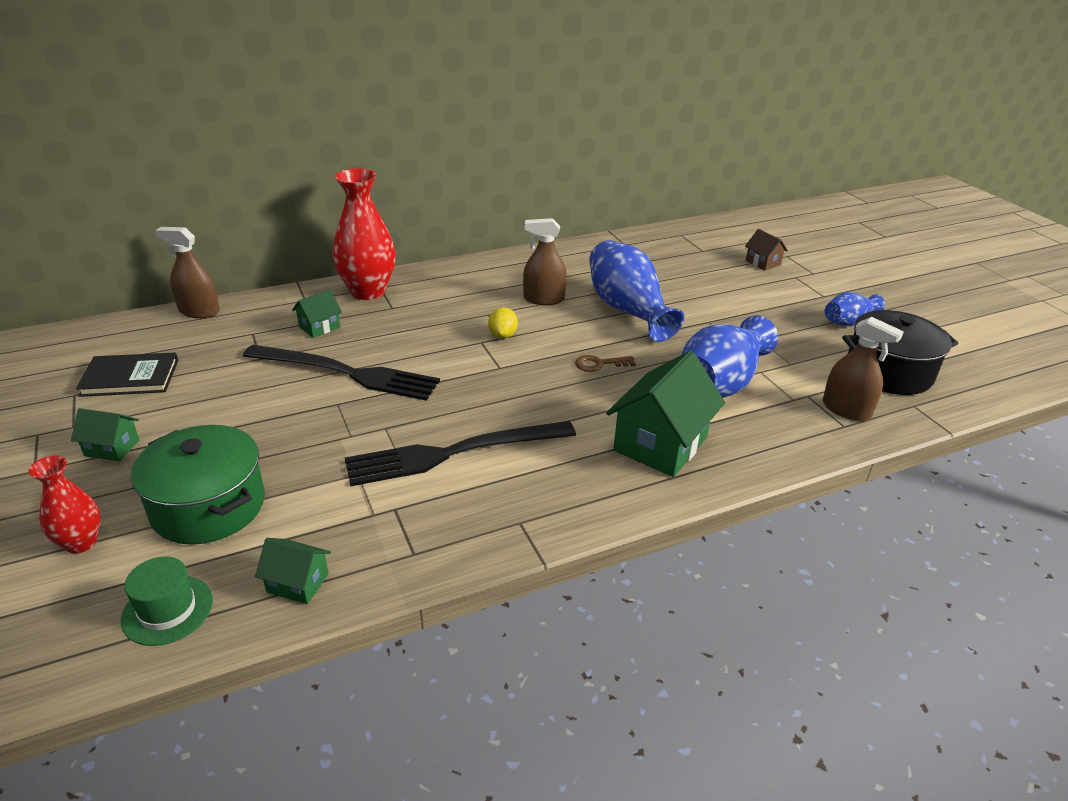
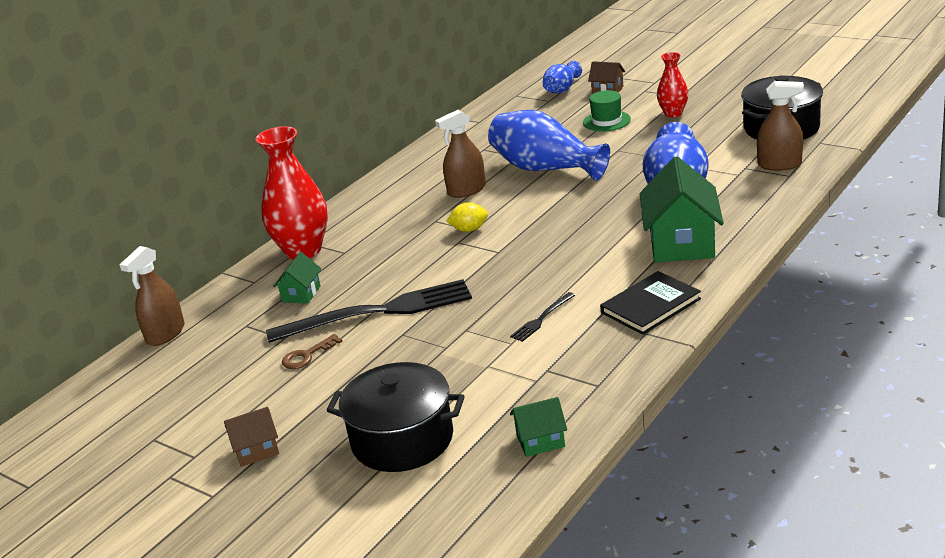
camera: 25 degrees left, 5 degrees down
red vase [28,456,101,553] -> red vase moved to [657,52,688,117]
green house [71,408,139,461] -> brown house [224,407,279,467]
black book [76,352,178,397] -> black book moved to [600,271,701,335]
green hat [121,556,213,646] -> green hat moved to [583,90,631,132]
green pot [131,425,265,545] -> black pot [327,362,465,472]
brown spray bottle [155,227,220,318] -> brown spray bottle turned 45 degrees counterclockwise [119,246,185,346]
black fork [345,421,576,486] -> black fork [510,292,575,342], size x0.42
yellow lemon [488,307,518,339] -> yellow lemon turned 75 degrees counterclockwise [446,202,488,232]
brown key [575,355,636,372] -> brown key moved to [282,334,343,369]
blue vase [825,292,885,326] -> blue vase moved to [542,61,582,94]

